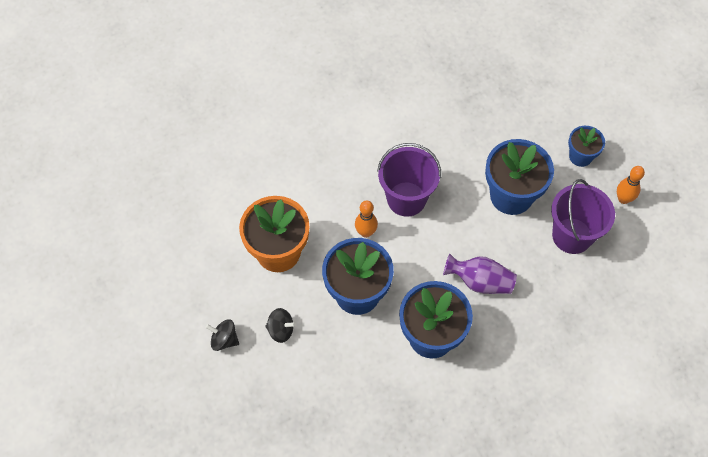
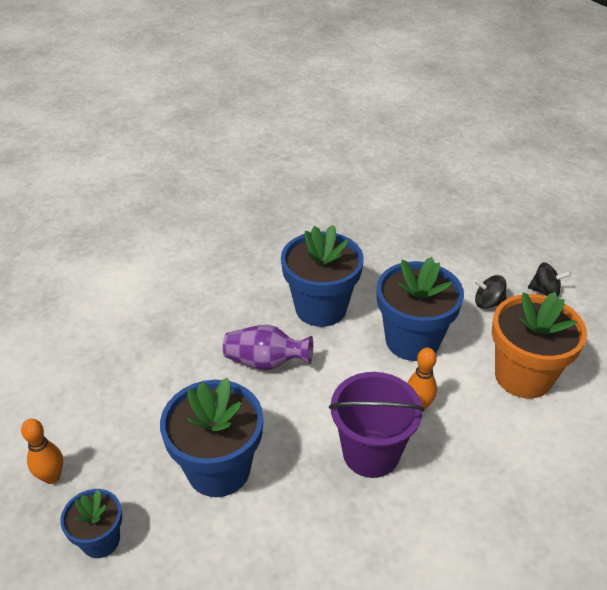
camera: 175 degrees right, 20 degrees down
purple bucket [551,179,615,254] -> none

